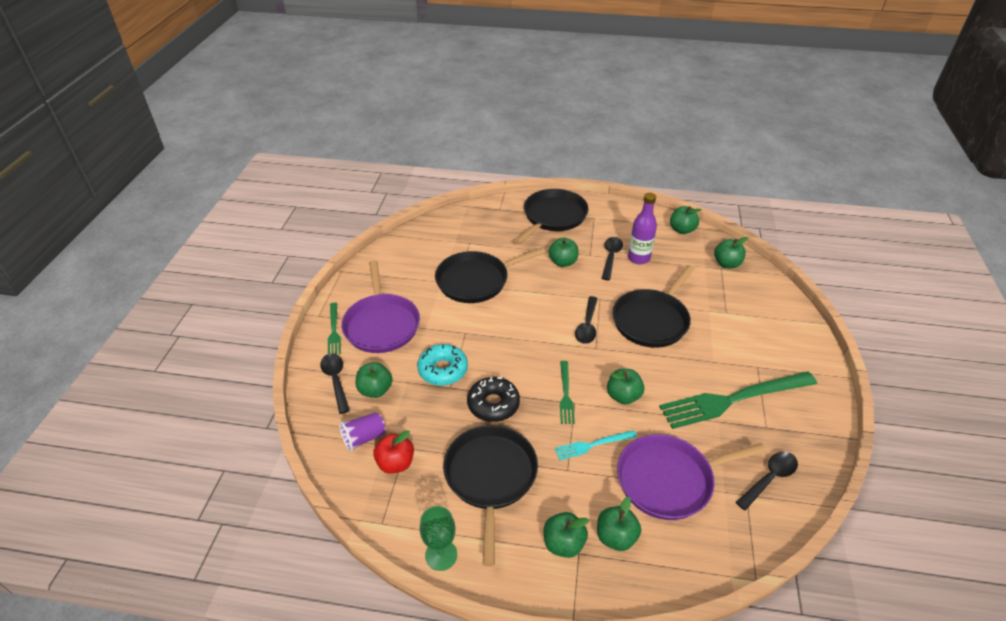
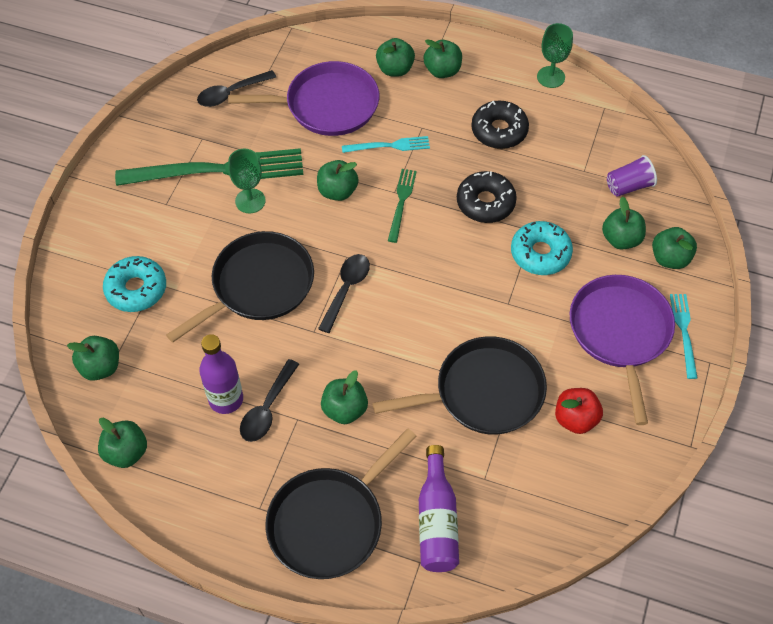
camera: 170 degrees left, 15 degrees up
black spoon [320,353,350,414] -> green apple [652,227,697,269]
green fork [328,303,341,354] -> turquoise fork [670,294,697,379]
red apple [373,430,414,474] -> red apple moved to [555,388,603,434]
black pan [443,425,538,566] -> black donut [471,100,529,149]
none -> turquoise donut [103,256,166,312]
none -> green goblet [228,149,266,214]
none -> purple bottle [419,445,459,572]

